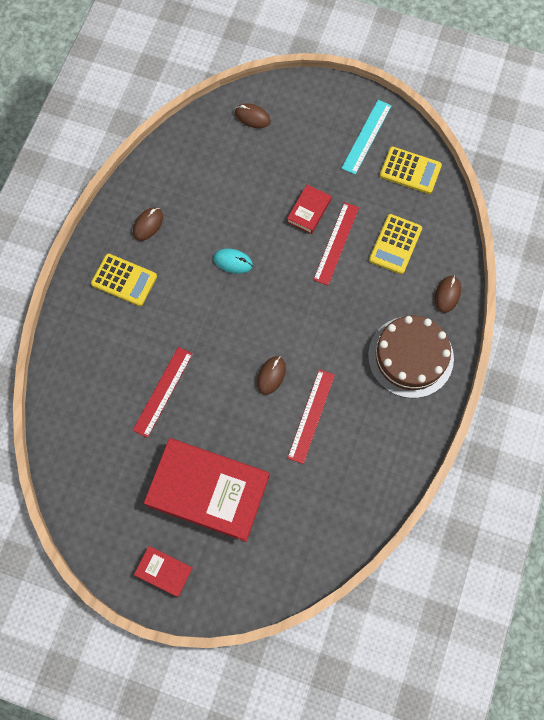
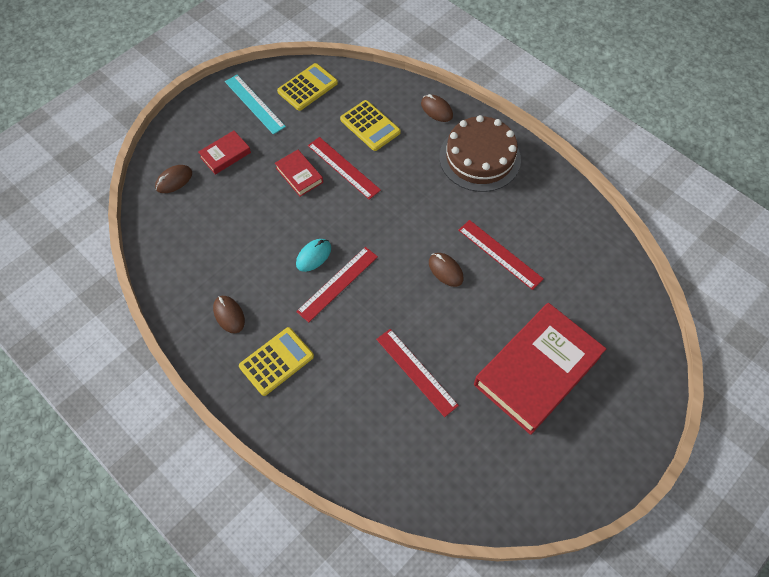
camera: 65 degrees left, 10 degrees down
red book [134,546,193,597] -> red book moved to [198,131,251,175]
none -> red ruler [296,247,378,323]

